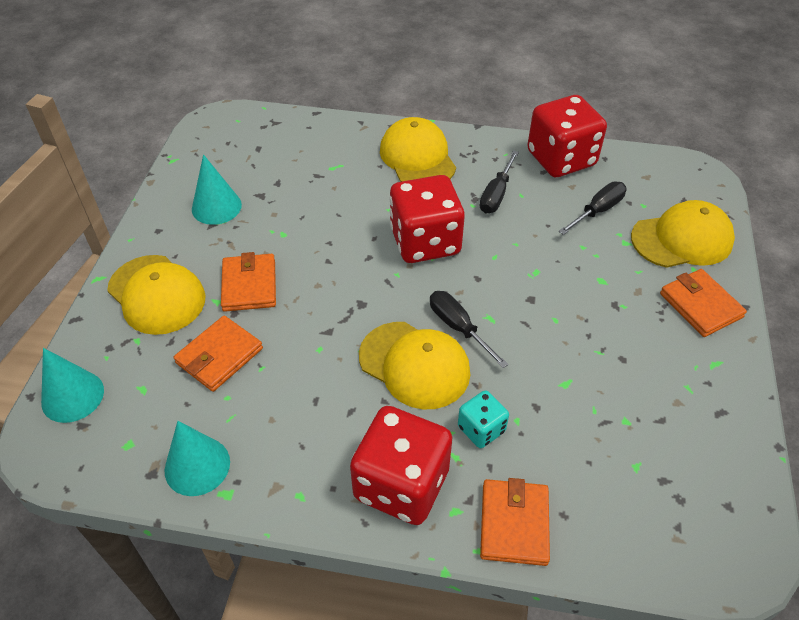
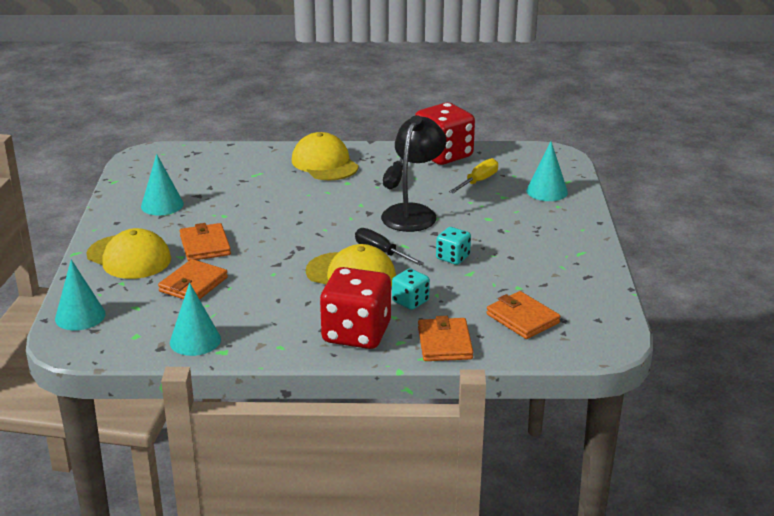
camera: 10 degrees left, 20 degrees down
red dice [389,175,465,263] -> none
black screwdriver [559,182,626,235] -> yellow screwdriver [449,158,498,193]
yellow cap [631,200,735,268] -> turquoise cone [526,141,568,201]
orange wallet [660,269,747,337] -> orange wallet moved to [486,291,560,339]
none -> black lamp [381,115,447,232]
none -> turquoise dice [436,227,471,265]

